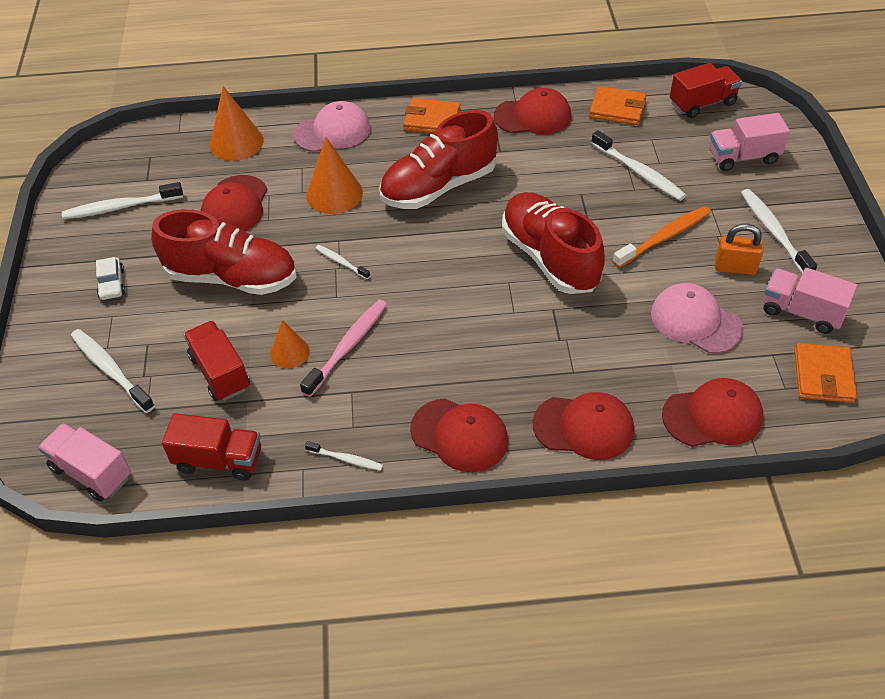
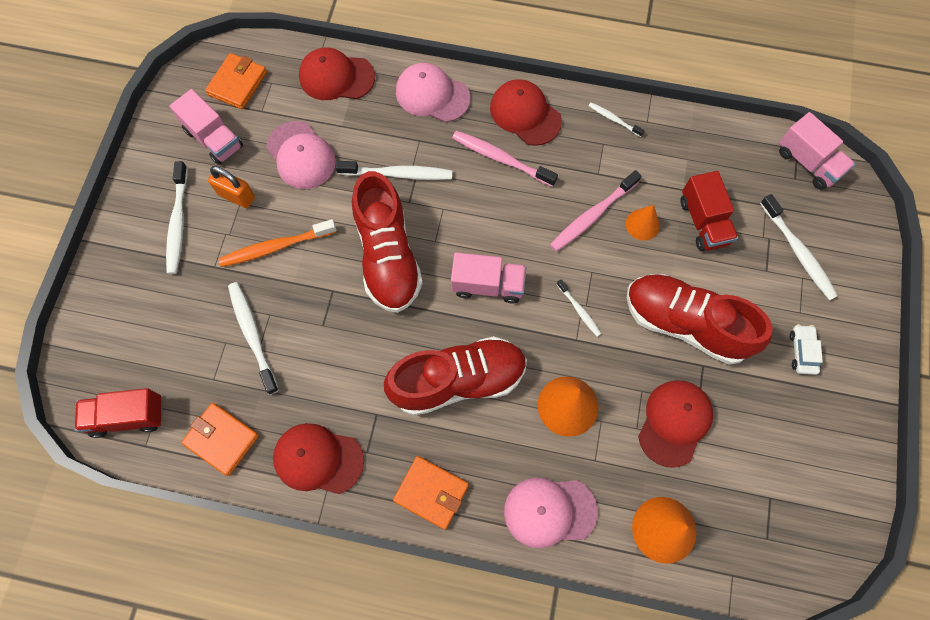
camera: 165 degrees left, 20 degrees up
white toothbrush [62,182,183,219] -> white toothbrush moved to [336,161,453,180]
red truck [162,413,261,481] -> none
red cap [533,392,634,460] -> pink cap [396,63,471,122]
pink truck [709,113,790,171] -> pink truck moved to [451,252,526,303]
none -> pink toothbrush [452,131,558,187]

